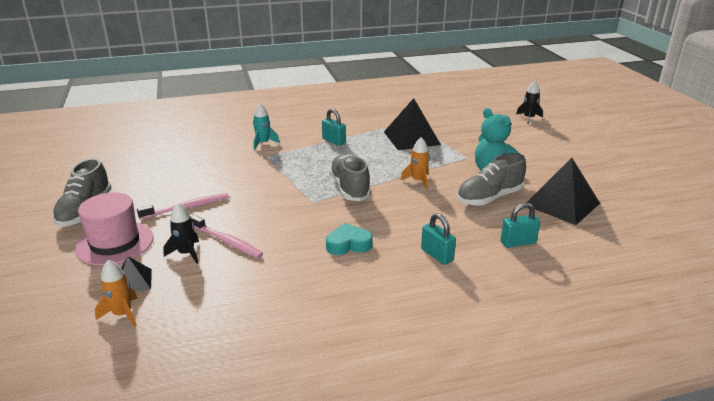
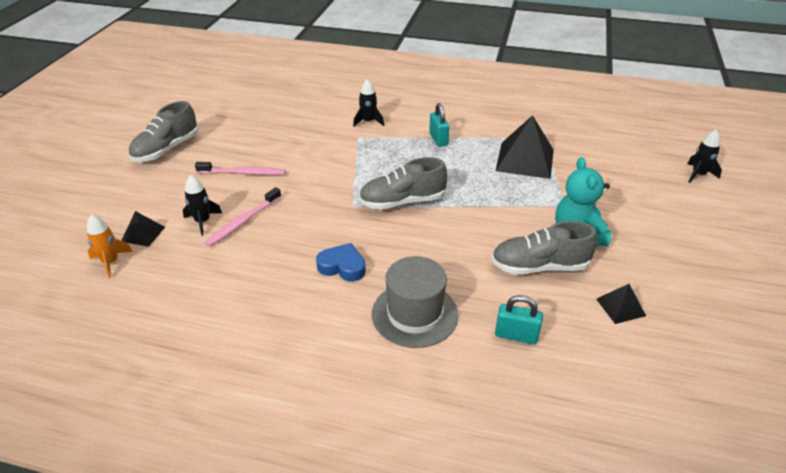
camera: 30 degrees right, 10 degrees up
pink hat [75,192,153,266] -> none
pink toothbrush [191,215,263,258] -> pink toothbrush turned 60 degrees clockwise [205,187,281,247]
turquoise rocket [253,103,280,150] -> black rocket [353,79,384,127]
turquoise heart [326,223,373,255] -> blue heart [316,243,366,282]
grey shoe [329,154,371,201] -> grey shoe turned 120 degrees counterclockwise [359,157,448,210]
orange rocket [400,137,430,190] -> none
turquoise padlock [421,213,456,265] -> grey hat [372,256,459,348]
black pyramid [527,158,600,225] -> black pyramid [596,284,646,324], size x0.50

